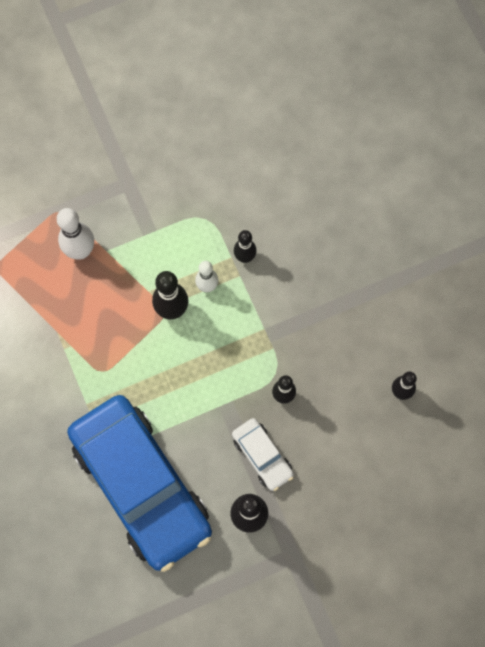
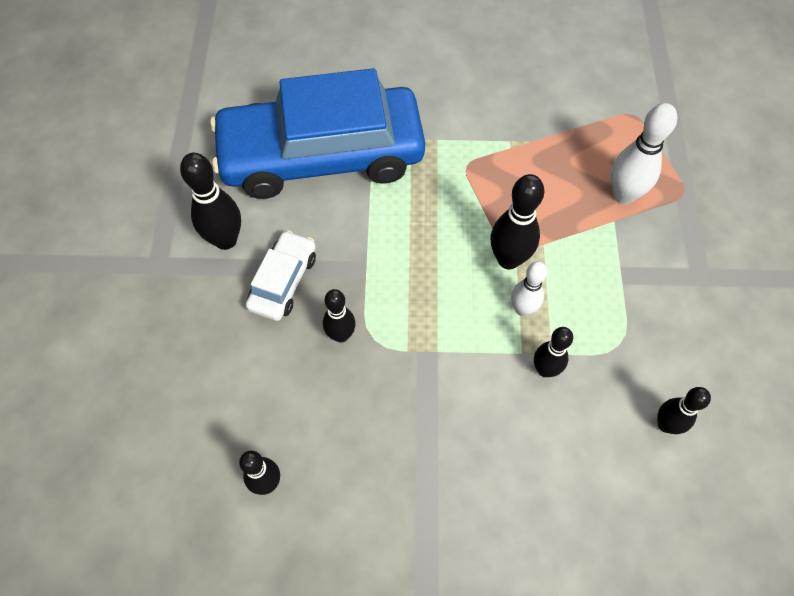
camera: 115 degrees right, 10 degrees down
white car [232,418,294,491] -> white car turned 120 degrees clockwise [246,230,316,321]
none -> black bowling pin [657,387,711,434]

